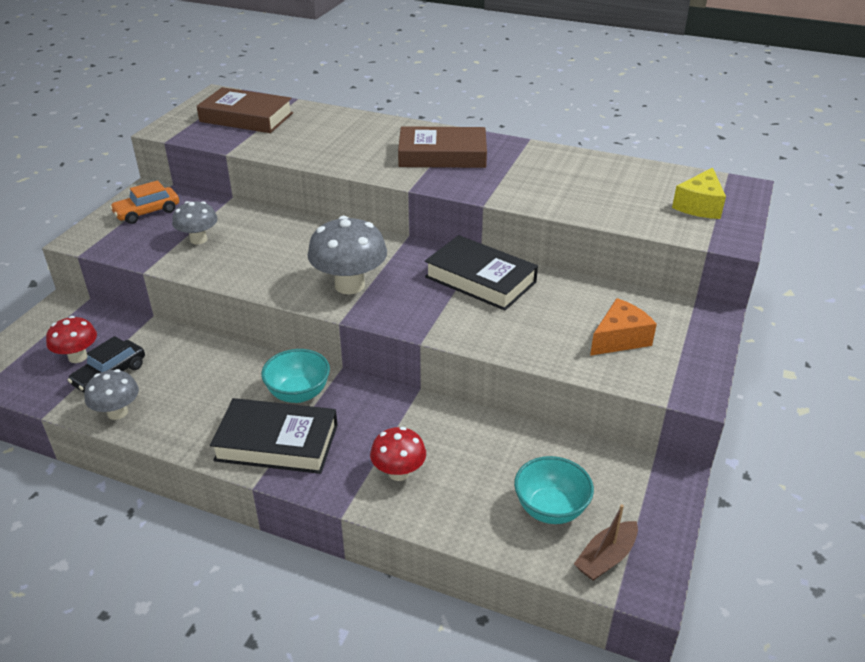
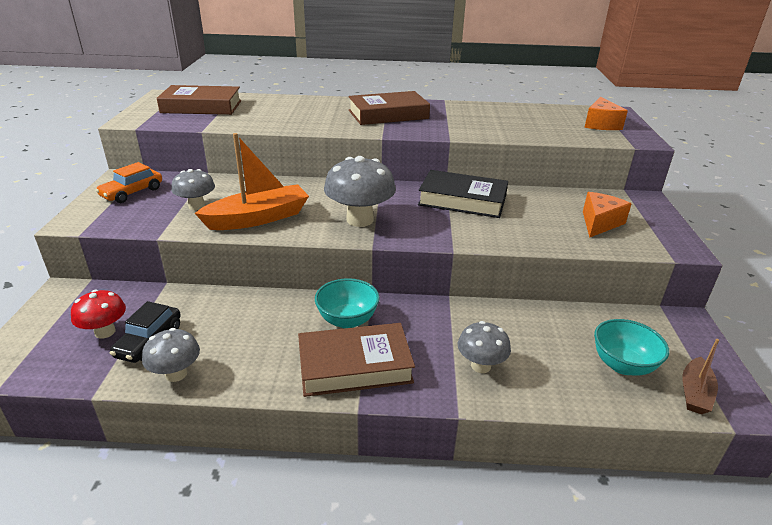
camera: 20 degrees left, 5 degrees down
black book [210,398,338,474] -> brown book [298,323,415,397]
red mushroom [370,427,426,481] -> grey mushroom [458,321,511,373]
yellow cheese [672,167,726,219] -> orange cheese [584,97,628,130]
none -> orange boat [195,133,309,230]

